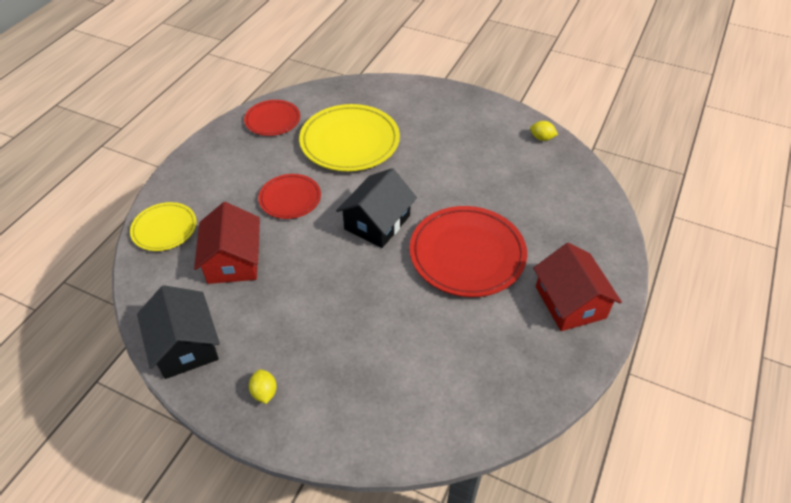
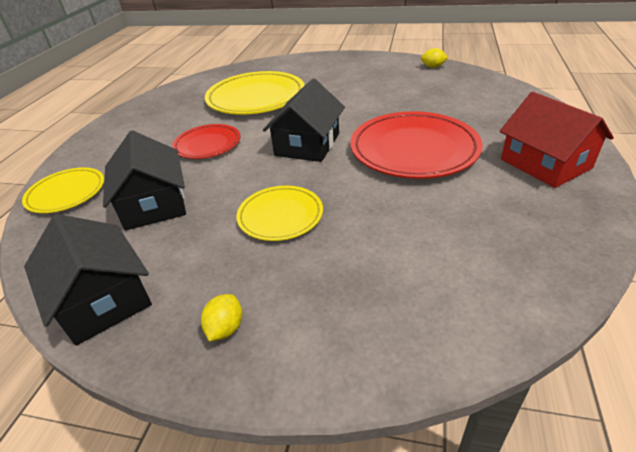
camera: 10 degrees left, 10 degrees down
red house [194,202,260,284] -> black house [103,130,186,230]
red plate [244,100,300,136] -> none
yellow lemon [249,369,277,404] -> yellow lemon turned 45 degrees clockwise [201,294,242,342]
none -> yellow plate [236,186,323,241]

